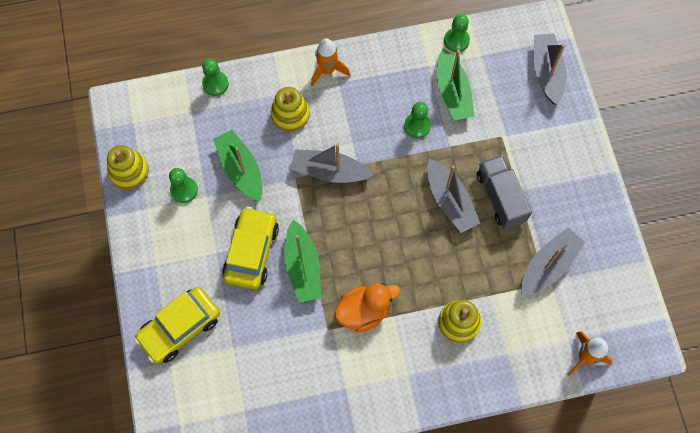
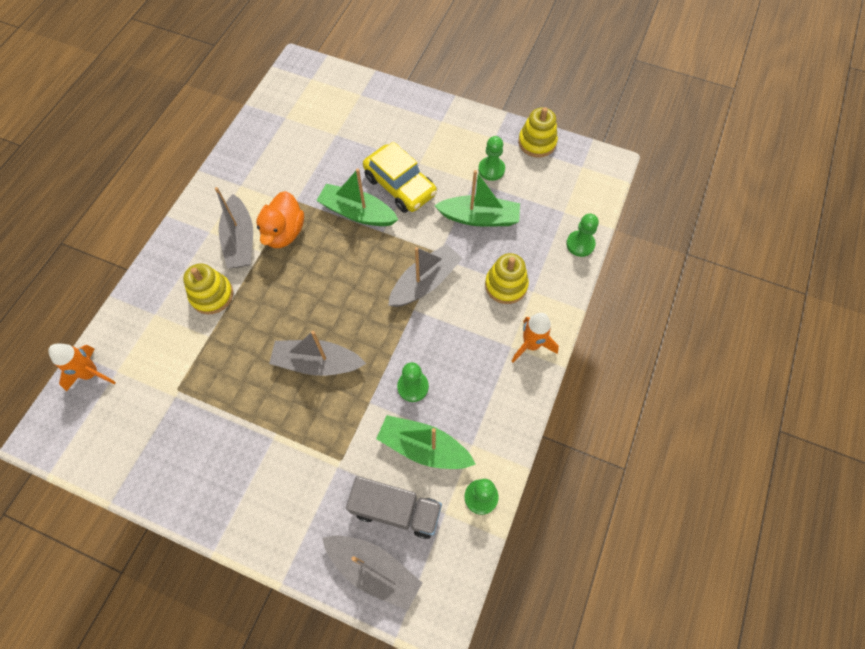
camera: 125 degrees right, 5 degrees down
yellow car [134,287,220,363] -> none
grey truck [477,155,532,229] -> grey truck moved to [346,476,442,539]
grey boat [521,228,585,295] -> grey boat moved to [215,187,253,268]

